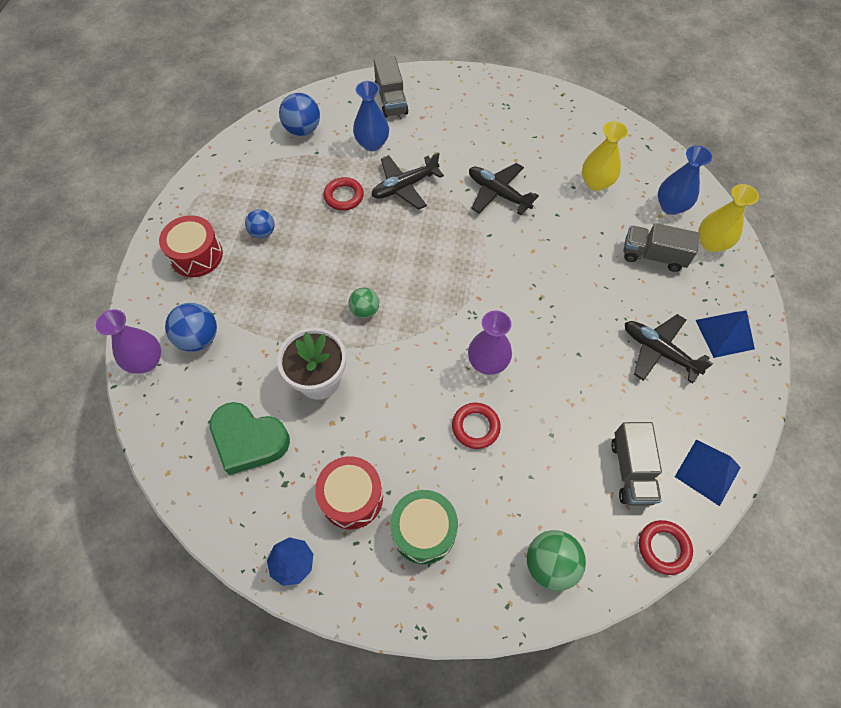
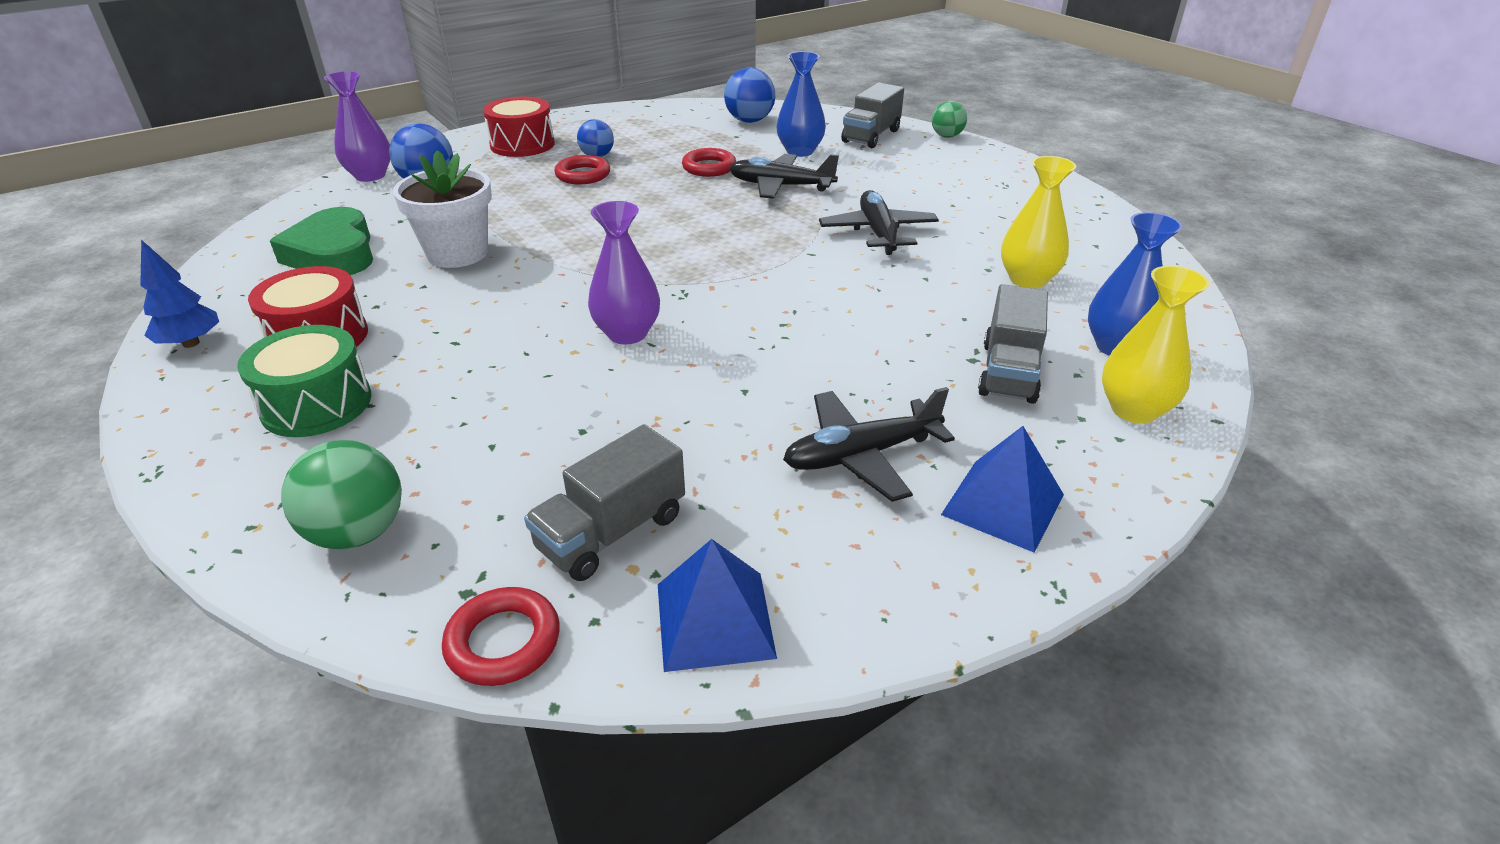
camera: 45 degrees right, 25 degrees down
green ball [348,288,379,318] -> green ball moved to [932,101,967,138]
red ring [452,403,501,449] -> red ring moved to [554,155,610,184]
grey truck [624,223,699,272] -> grey truck turned 135 degrees counterclockwise [978,284,1048,404]
black plane [625,314,713,383] -> black plane turned 105 degrees counterclockwise [783,387,955,502]

